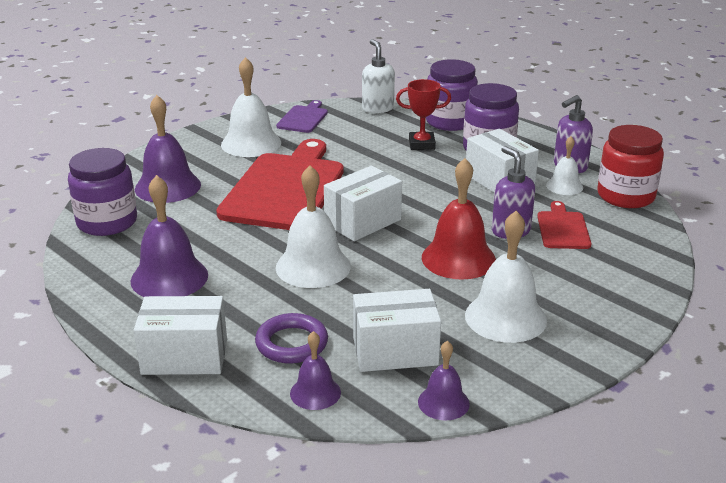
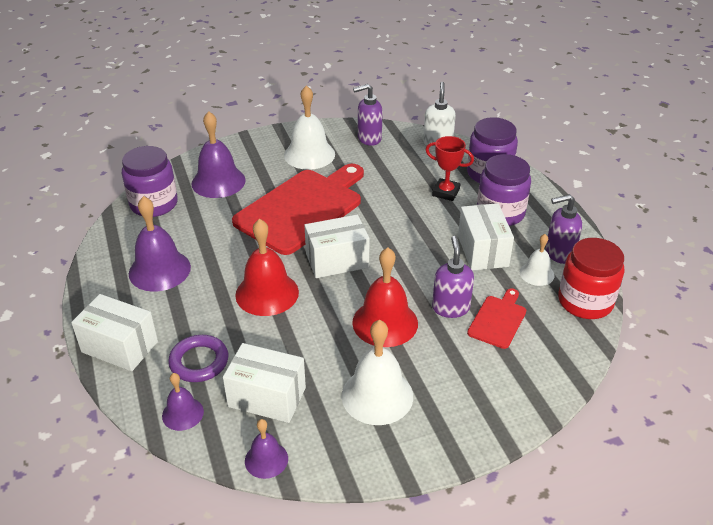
camera: 25 degrees right, 10 degrees up
purple cutting board [276,100,328,133] -> purple soap dispenser [353,84,383,146]
white bell [276,165,351,288] -> red bell [235,219,299,316]

